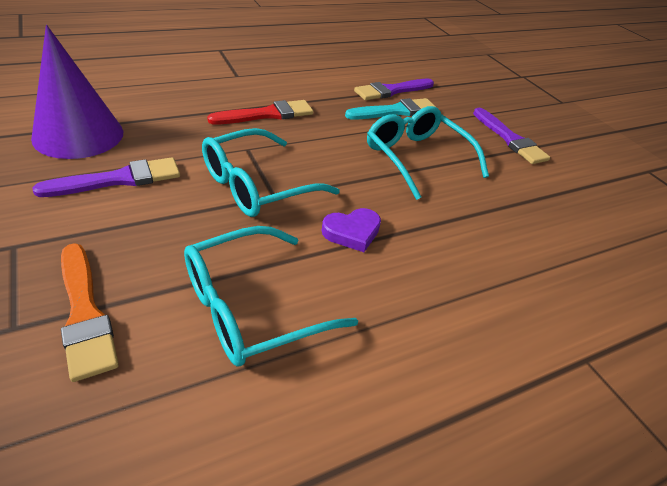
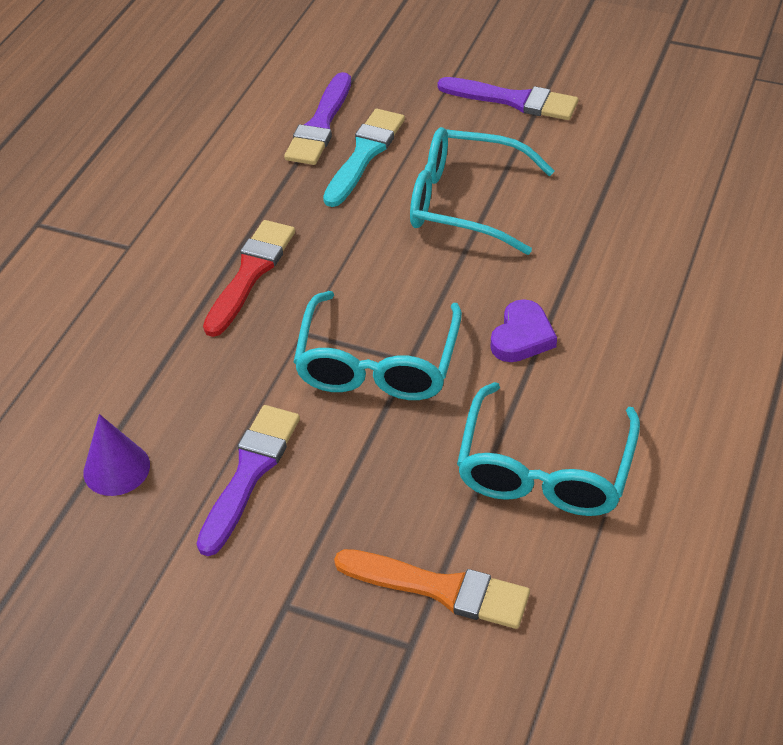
camera: 35 degrees left, 5 degrees up
purple cone [31,25,123,159] -> purple cone [83,414,150,496], size x0.53

